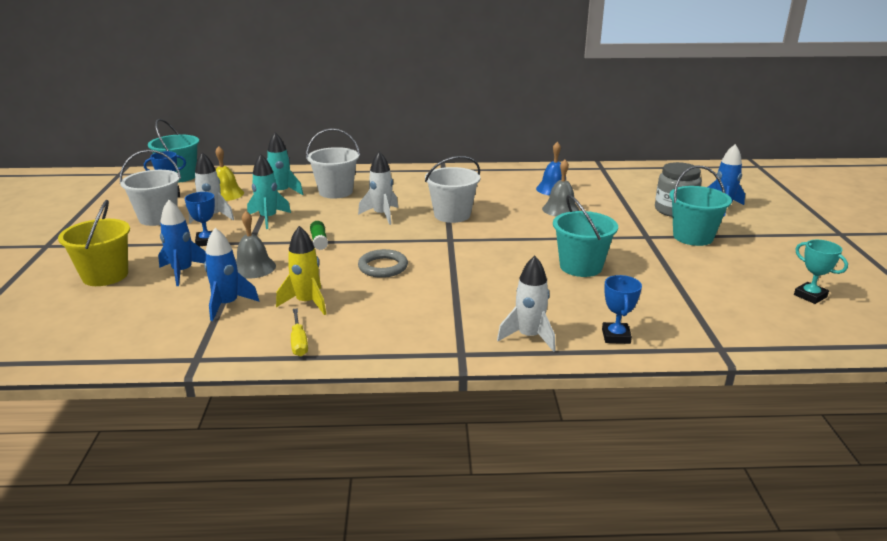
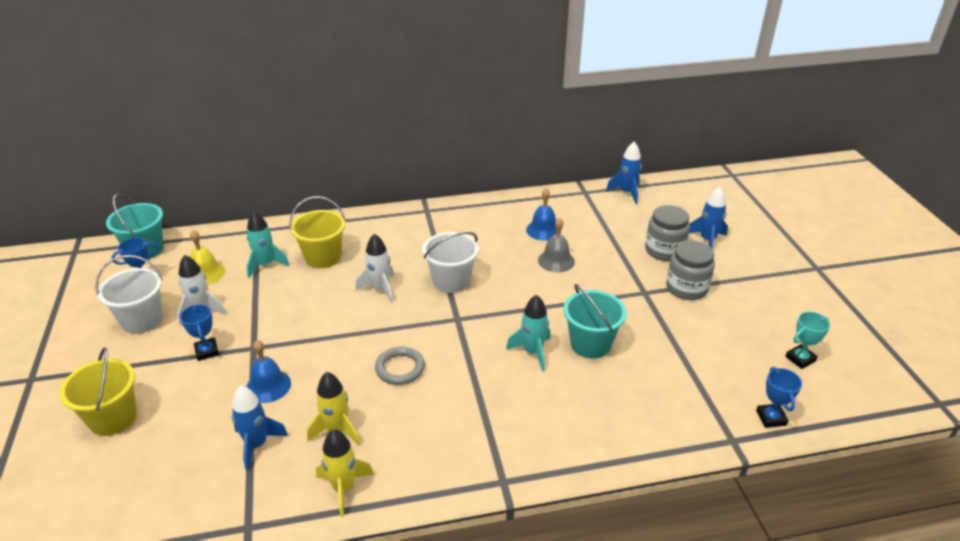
camera: 10 degrees left, 10 degrees up
blue rocket [158,200,206,286] -> blue rocket moved to [606,142,642,204]
grey bell [236,211,276,279] -> blue bell [246,340,291,403]
turquoise rocket [247,154,291,229] -> turquoise rocket moved to [506,295,550,372]
yellow screwdriver [291,308,308,356] -> yellow rocket [316,429,374,517]
white bucket [306,128,360,199] -> yellow bucket [289,196,346,268]
green glue stick [310,221,328,250] -> none
white rocket [497,256,556,352] -> none
blue trophy [602,275,642,344] -> blue trophy moved to [756,367,802,428]
turquoise bucket [670,166,732,246] -> grey jar [666,241,715,300]
turquoise trophy [794,240,848,304] -> turquoise trophy turned 75 degrees counterclockwise [785,312,830,369]

